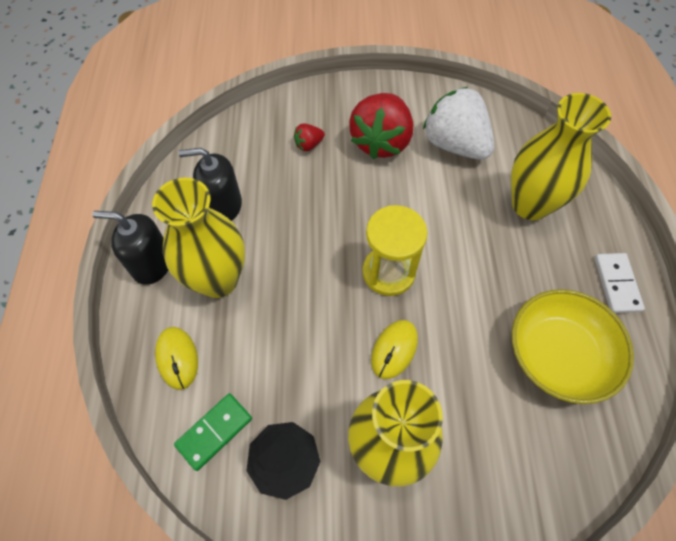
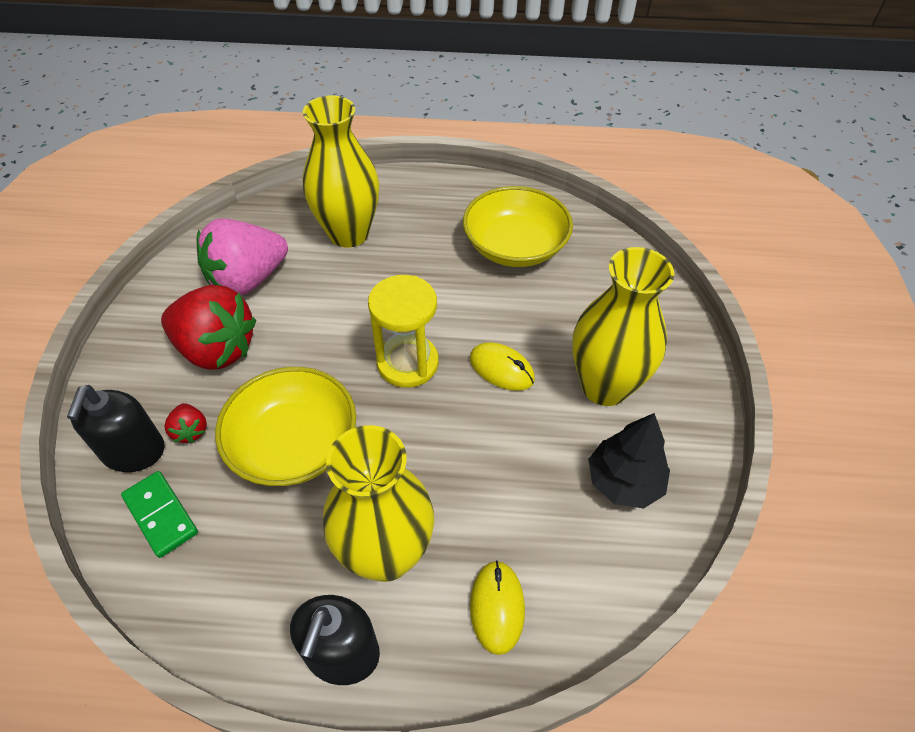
camera: 85 degrees left, 10 degrees down
yellow mouse [155,327,198,390] -> yellow mouse turned 75 degrees counterclockwise [470,560,525,655]
green domino [174,393,252,471] -> green domino moved to [121,471,198,558]
black soap dispenser [178,148,242,221] -> black soap dispenser moved to [67,385,165,472]
white strawberry [423,87,494,160] -> pink strawberry [197,218,288,296]
white domino [595,253,645,313] -> none
none -> yellow bowl [215,367,356,486]

